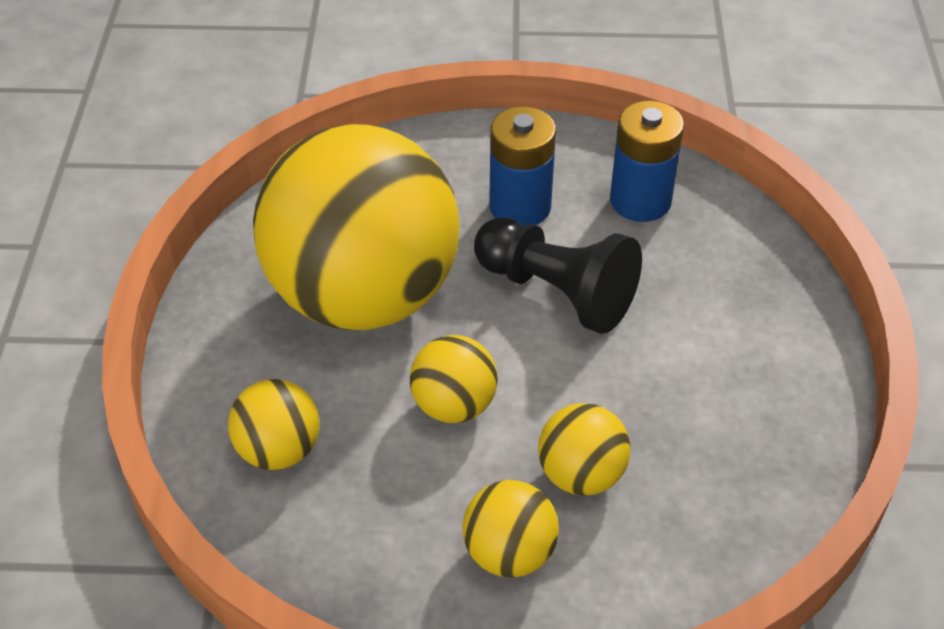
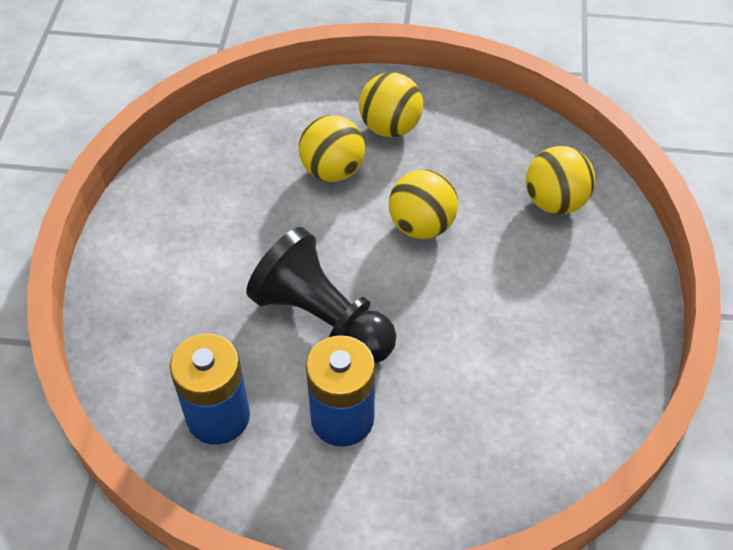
camera: 175 degrees left, 5 degrees up
yellow ball [253,124,460,330] -> none

